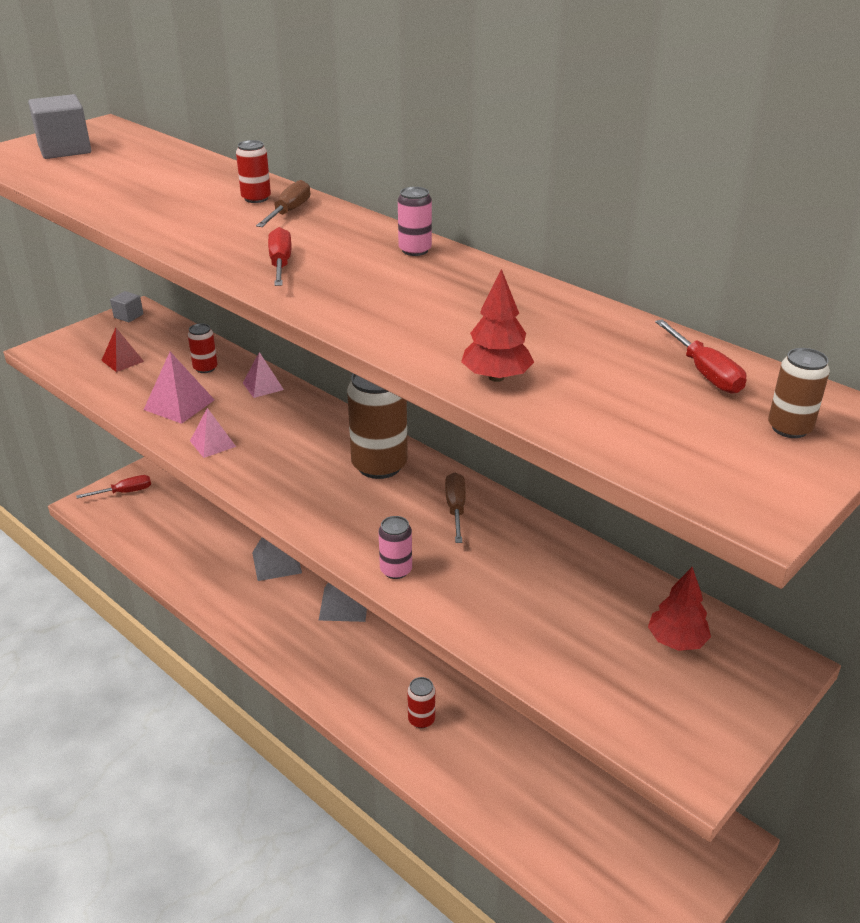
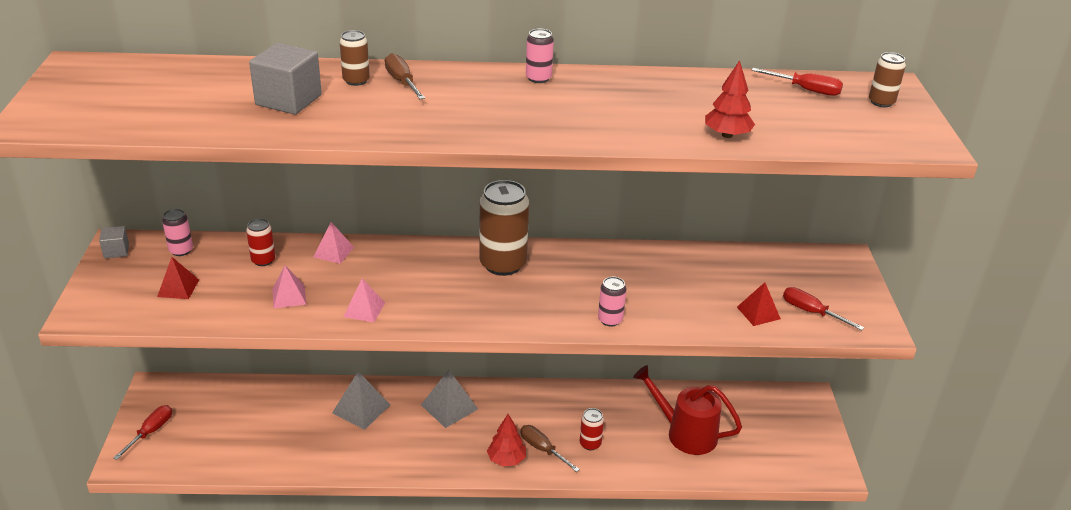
camera: 45 degrees left, 0 degrees up
grey cube [28,94,91,159] -> grey cube moved to [249,43,322,115]
pink pyramid [144,352,215,424] -> pink pyramid [272,265,306,308], size x0.66
red can [236,140,271,203] -> brown can [339,30,370,86]
red screwdriver [268,227,292,286] -> red screwdriver moved to [783,287,864,330]
brown screwdriver [445,473,466,543] -> brown screwdriver moved to [520,425,580,472]
red tree [648,567,711,651] -> red tree moved to [487,414,526,467]
none -> pink can [162,209,193,256]
none -> red watering can [633,365,742,455]
none -> red pyramid [737,282,781,326]

